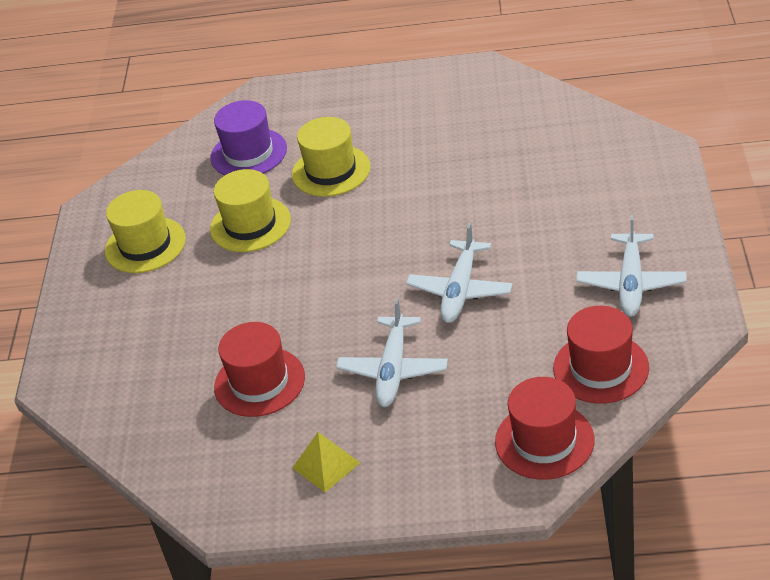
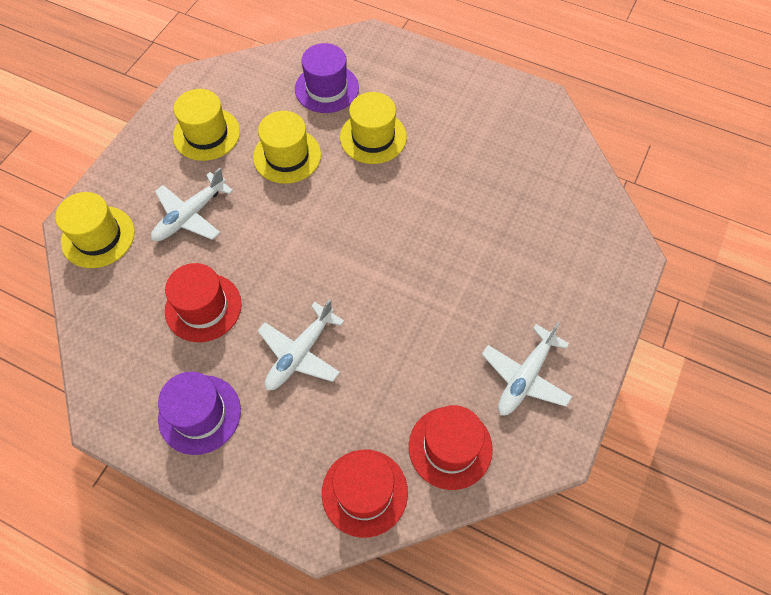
camera: 20 degrees right, 20 degrees up
yellow pyramid [292,432,360,493] -> purple hat [158,371,241,455]
white plane [406,223,513,323] -> white plane moved to [151,168,233,241]
none -> yellow hat [55,192,135,268]

